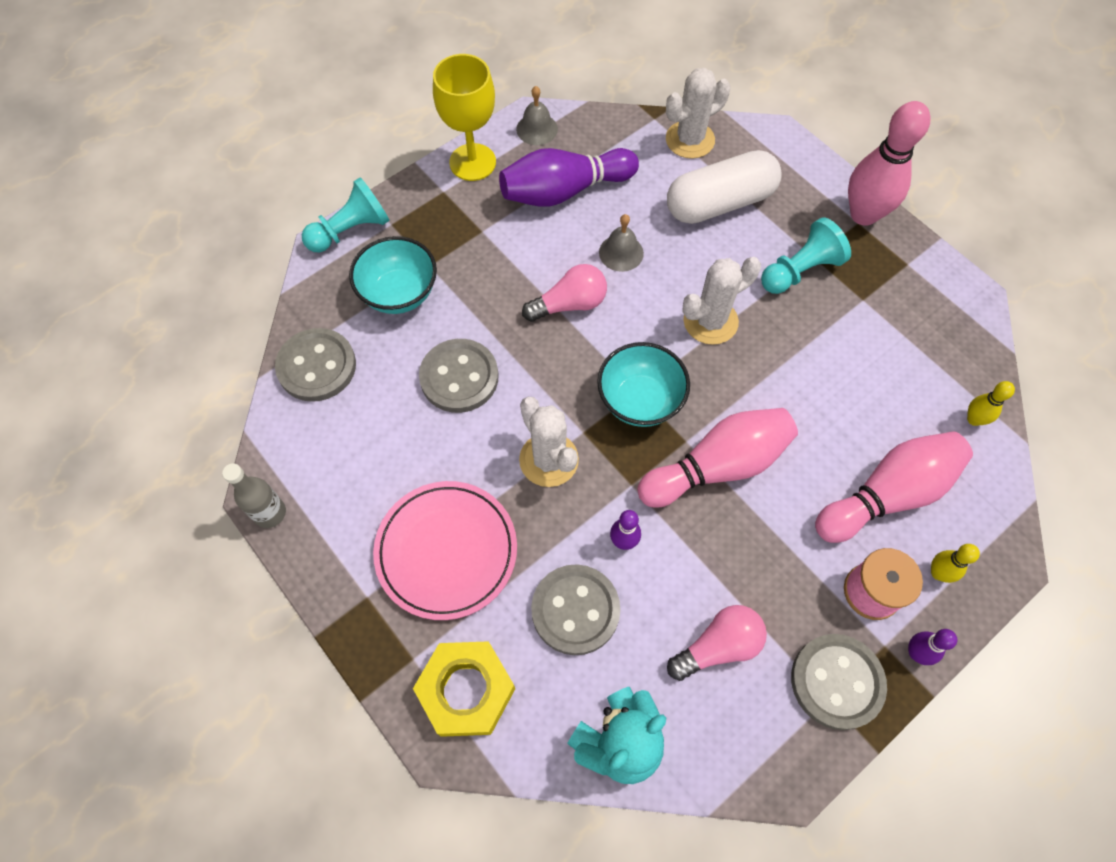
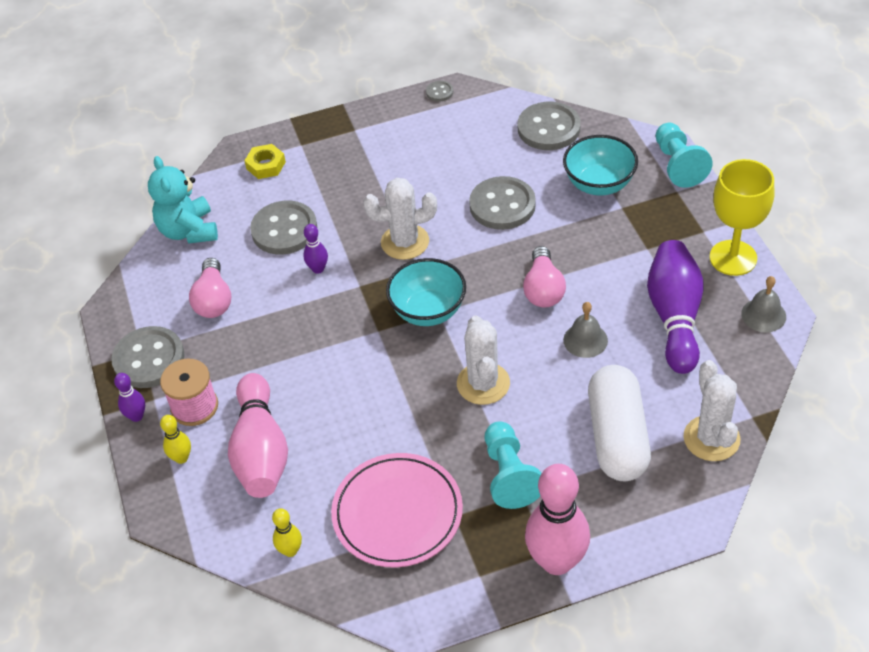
camera: 115 degrees right, 15 degrees down
grey bottle [222,463,286,528] -> grey button [426,81,453,102]
pink plate [373,481,517,620] -> pink plate moved to [331,453,463,568]
yellow nut [413,641,515,737] -> yellow nut [245,144,286,179], size x0.59
pink bowling pin [637,408,798,508] -> none

